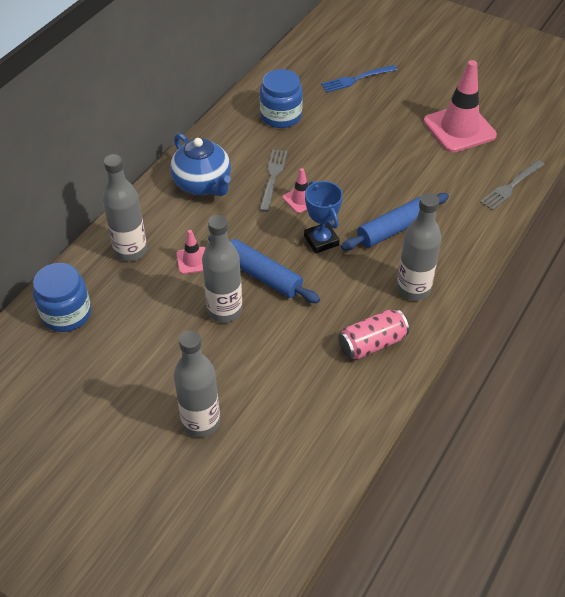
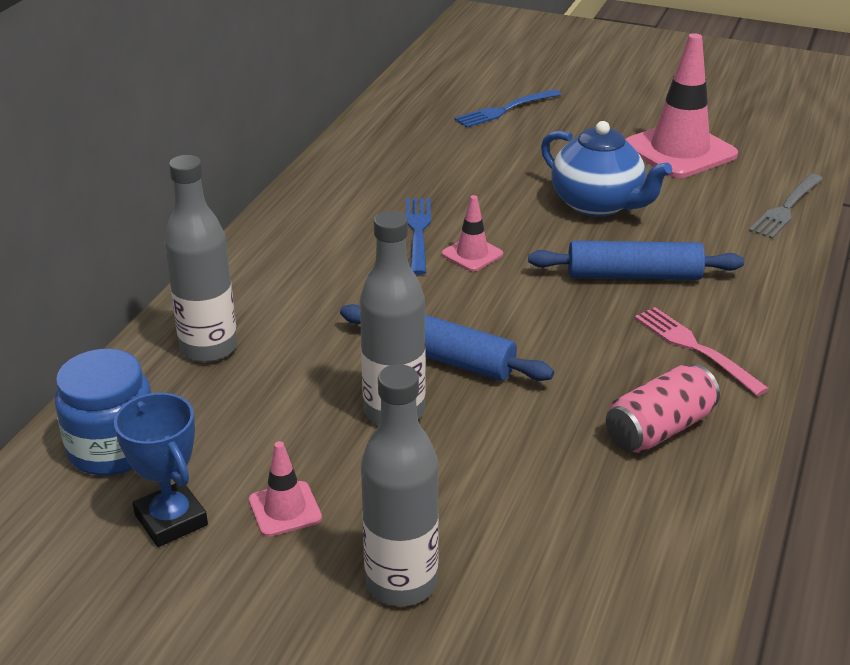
camera: 10 degrees left, 15 degrees down
blue teapot [170,133,231,196] -> blue teapot moved to [541,121,672,217]
pink traffic cone [176,230,206,274] -> pink traffic cone moved to [249,441,322,537]
grey fork [259,149,287,212] -> blue fork [406,198,431,275]
blue jar [260,69,303,128] -> none
blue trophy [304,181,343,253] -> blue trophy moved to [114,393,208,547]
blue rolling pin [341,193,449,251] -> blue rolling pin turned 45 degrees clockwise [528,241,744,280]
grey bottle [397,193,441,301] -> pink fork [635,307,769,396]

